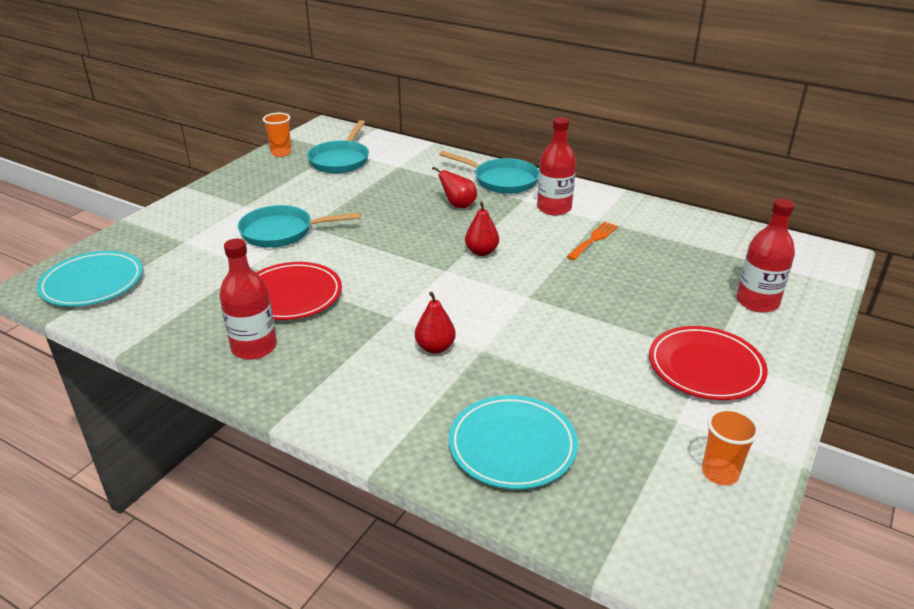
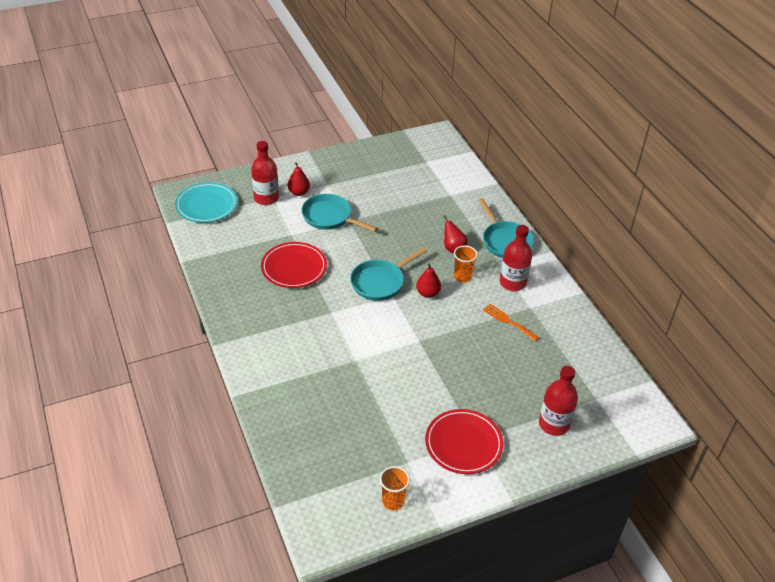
camera: 35 degrees right, 10 degrees up
red bottle [219,239,277,360] -> red bottle moved to [251,141,279,205]
orange cup [263,113,291,157] -> orange cup moved to [454,245,478,283]
turquoise pan [307,120,369,173] -> turquoise pan moved to [350,247,427,301]
red pear [415,292,456,354] -> red pear moved to [288,162,310,196]
turquoise plate [449,395,578,489] -> none
orange fork [567,222,618,260] -> orange fork turned 120 degrees counterclockwise [483,304,539,341]

